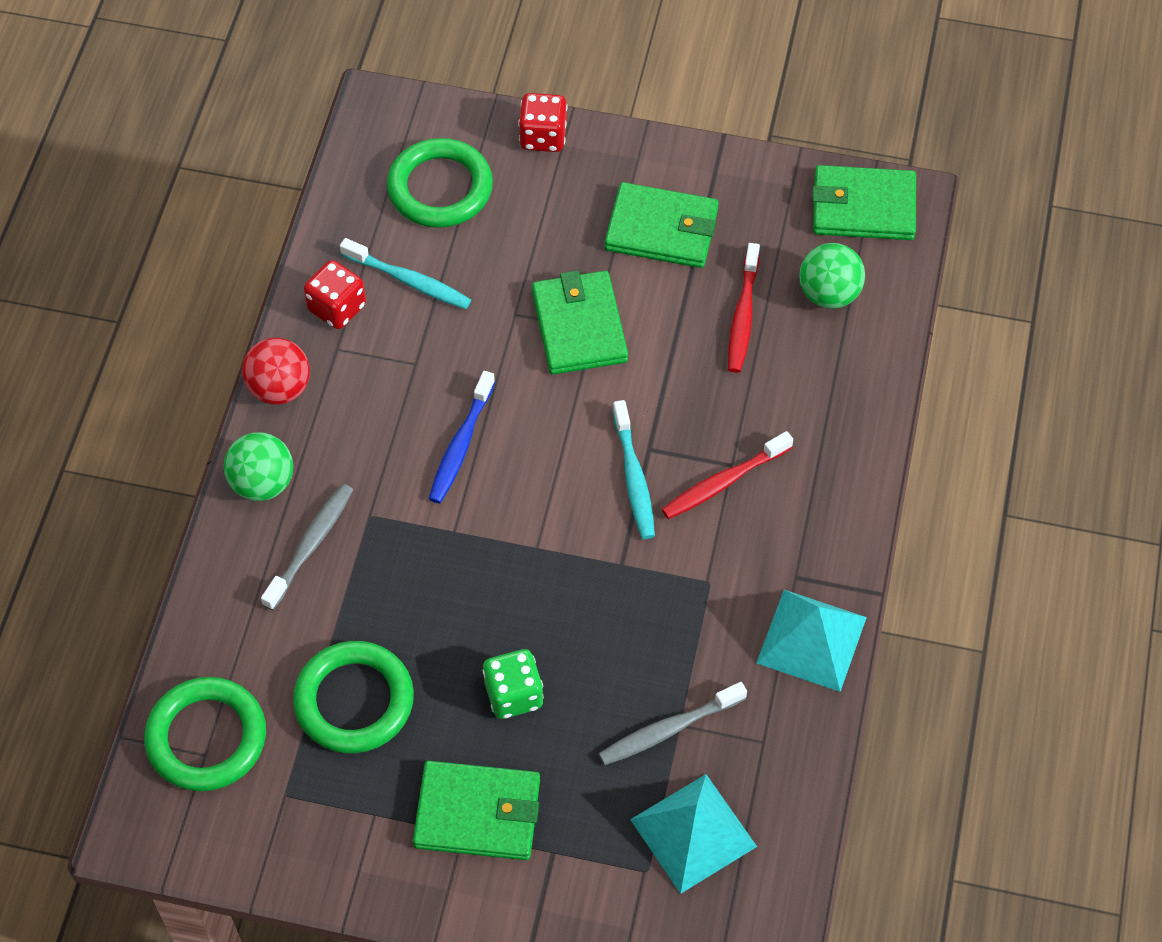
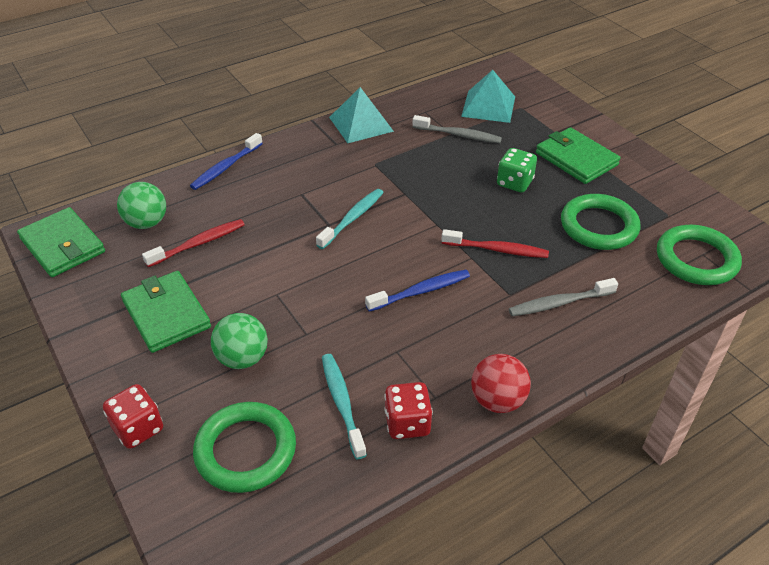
camera: 135 degrees left, 15 degrees down
green ball [224,432,293,501] -> green ball moved to [211,313,268,369]
green wallet [532,270,628,374] -> none
red toothbrush [662,431,793,519] -> red toothbrush moved to [441,229,549,258]
none -> blue toothbrush [190,133,263,190]

